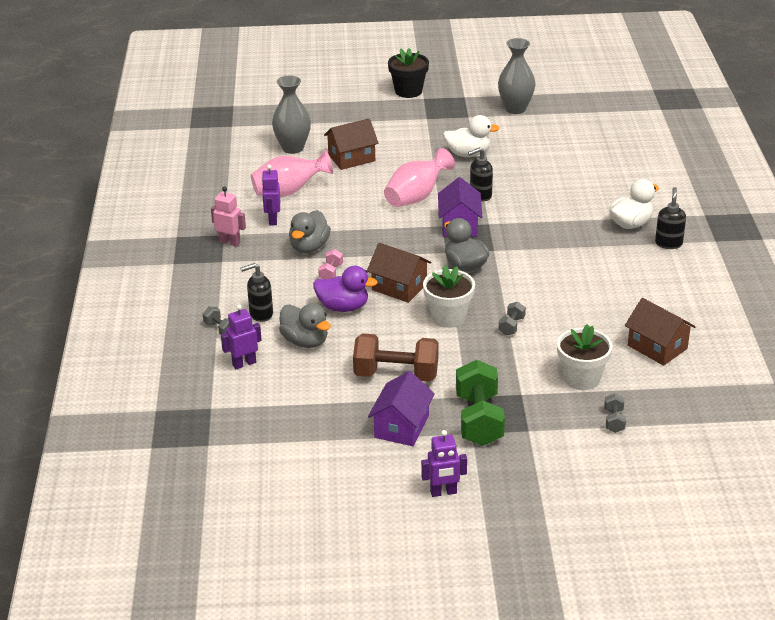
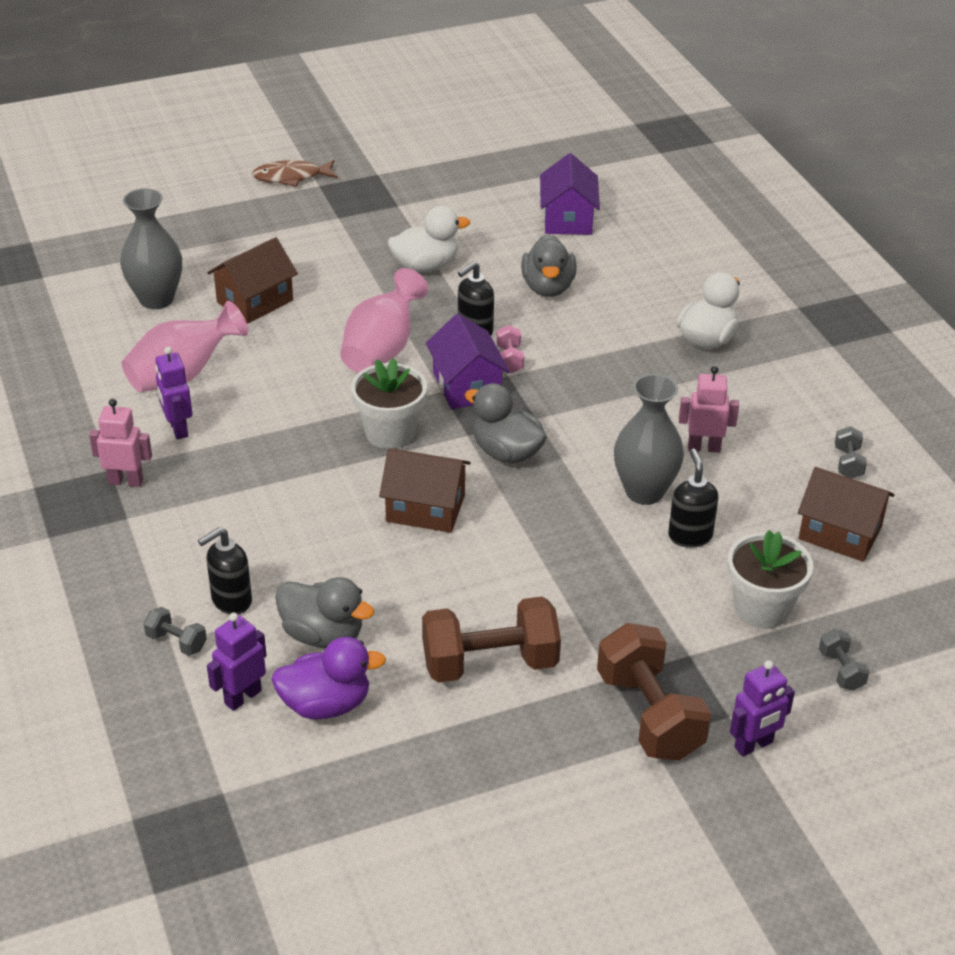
camera: 20 degrees left, 5 degrees up
grey duck [289,210,331,253] -> grey duck moved to [521,234,576,297]
purple duck [313,266,378,312] -> purple duck moved to [271,637,386,719]
pink dumbbell [318,249,343,279] -> pink dumbbell moved to [497,325,524,373]
purple house [368,371,434,446] -> purple house moved to [540,153,600,235]
black flower pot [388,48,429,98] -> brown fish [252,160,338,187]
purple robot [421,430,467,497] -> purple robot moved to [730,660,795,756]
white flower pot [423,265,475,328] -> white flower pot moved to [351,358,427,449]
green dumbbell [456,360,505,446] -> brown dumbbell [597,623,711,761]
grey vase [498,38,536,114] -> grey vase moved to [614,374,684,505]
grey dumbbell [499,302,526,336] -> grey dumbbell moved to [835,426,867,479]
black soap dispenser [655,187,686,249] -> black soap dispenser moved to [668,449,718,548]
none -> pink robot [679,366,739,453]

